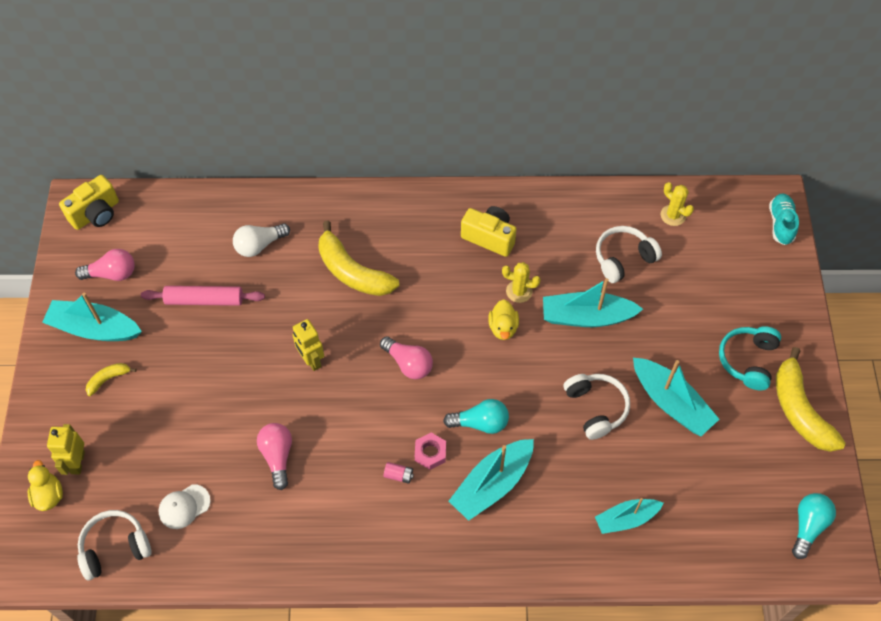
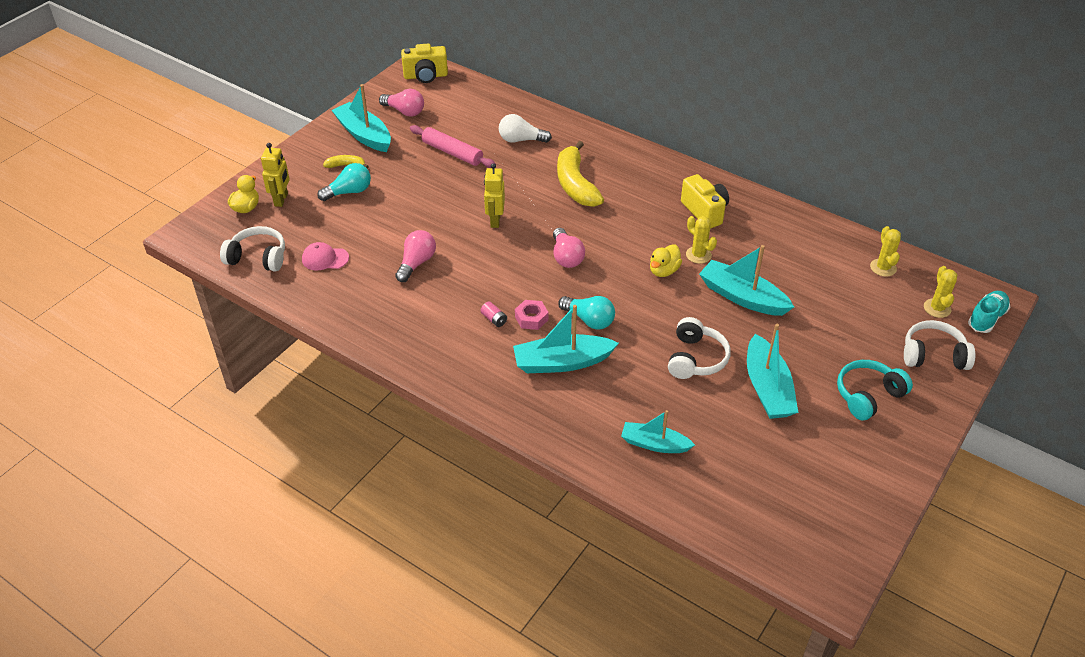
camera: 35 degrees right, 15 degrees down
yellow robot [47,424,85,475] -> yellow robot turned 150 degrees clockwise [261,143,290,207]
white cap [159,484,211,529] -> pink cap [302,242,349,271]
white headphones [596,226,662,283] -> white headphones moved to [904,320,976,370]
yellow banana [776,347,846,452] -> none
turquoise light bulb [792,493,836,559] -> turquoise light bulb moved to [317,163,371,201]
none -> yellow cactus [924,266,957,318]

